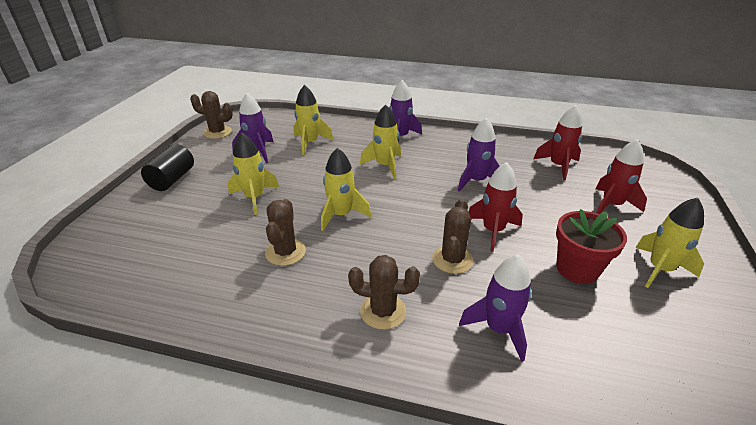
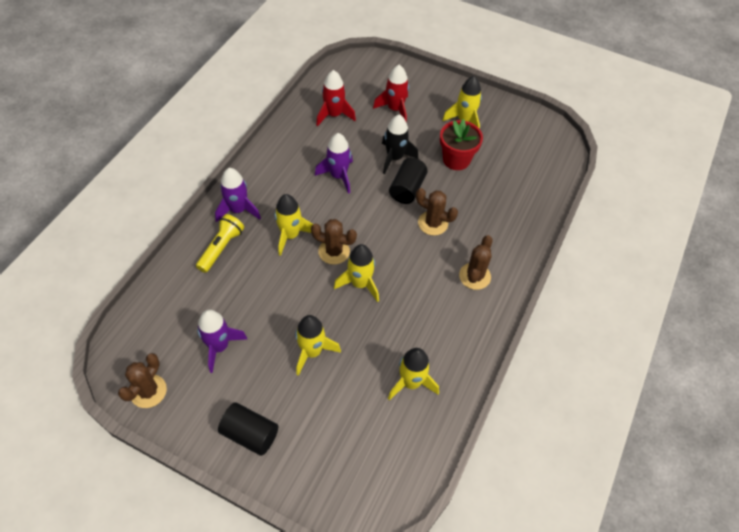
camera: 80 degrees left, 20 degrees up
brown cactus [265,199,306,266] -> brown cactus moved to [311,219,357,265]
yellow rocket [293,85,333,155] -> yellow rocket moved to [388,348,439,400]
purple rocket [459,254,532,362] -> none
red rocket [469,162,523,252] -> black cylinder [389,158,428,204]
none -> yellow flashlight [196,214,244,273]
none -> black rocket [382,115,418,174]

